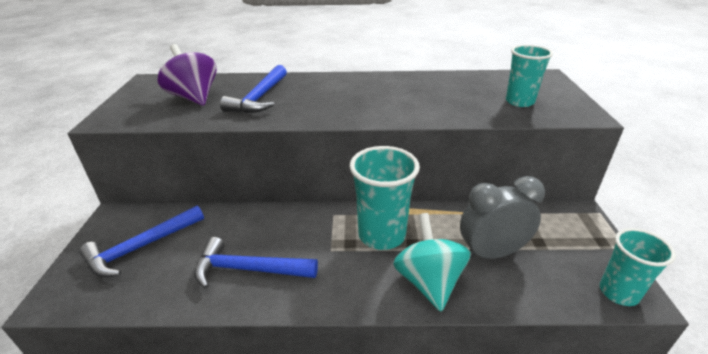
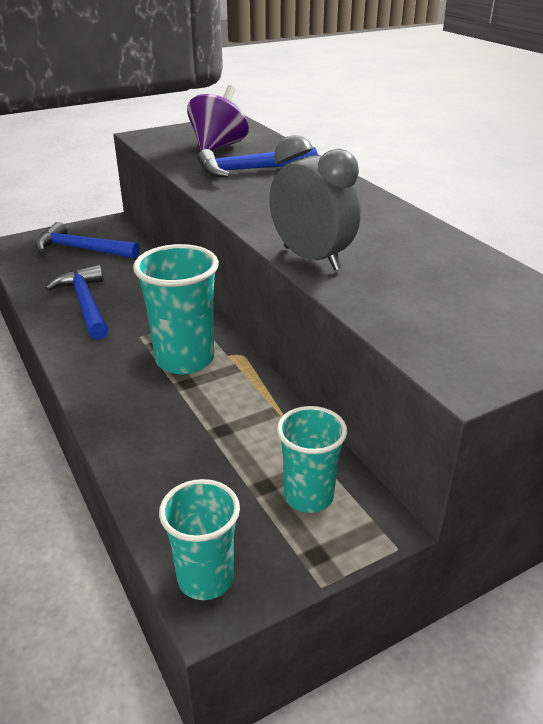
camera: 60 degrees right, 0 degrees up
turquoise spinning top [393,213,471,311] -> none
grey clock [460,176,545,259] -> grey clock moved to [269,135,361,271]
turquoise cup [506,45,553,107] -> turquoise cup moved to [277,406,347,513]

